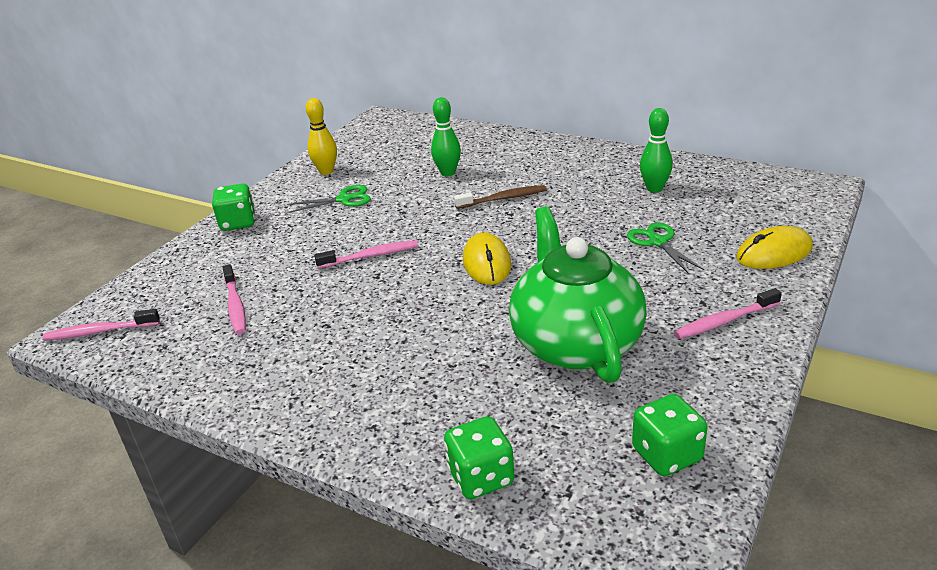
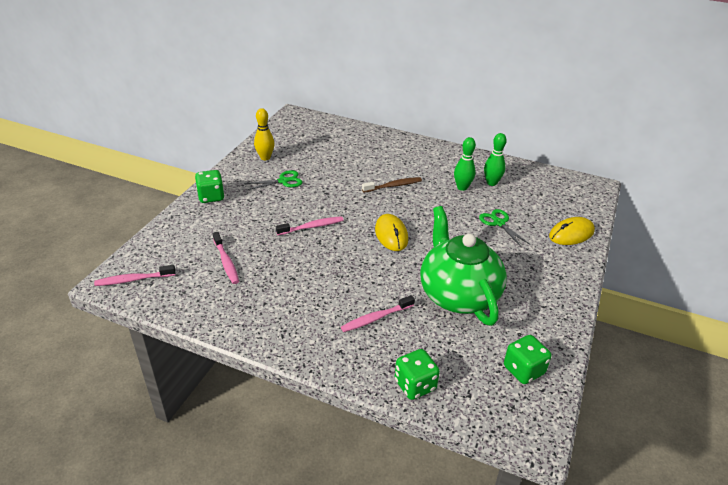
camera: 10 degrees left, 5 degrees up
green bowling pin [431,97,461,176] -> green bowling pin moved to [454,137,476,191]
pink toothbrush [674,288,782,339] -> pink toothbrush moved to [341,295,415,332]

